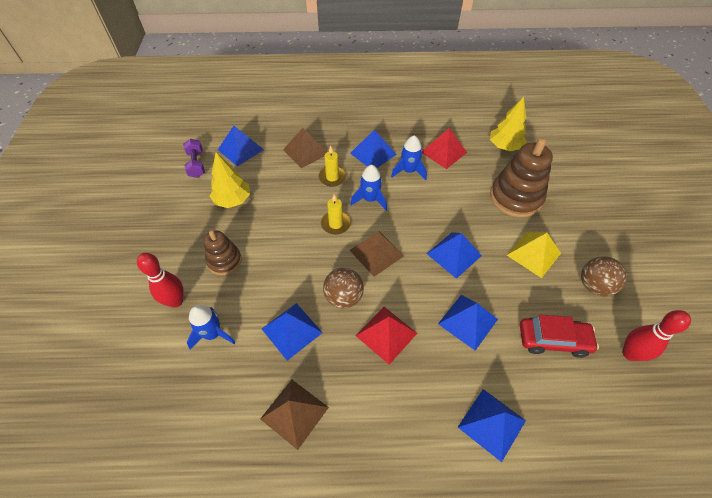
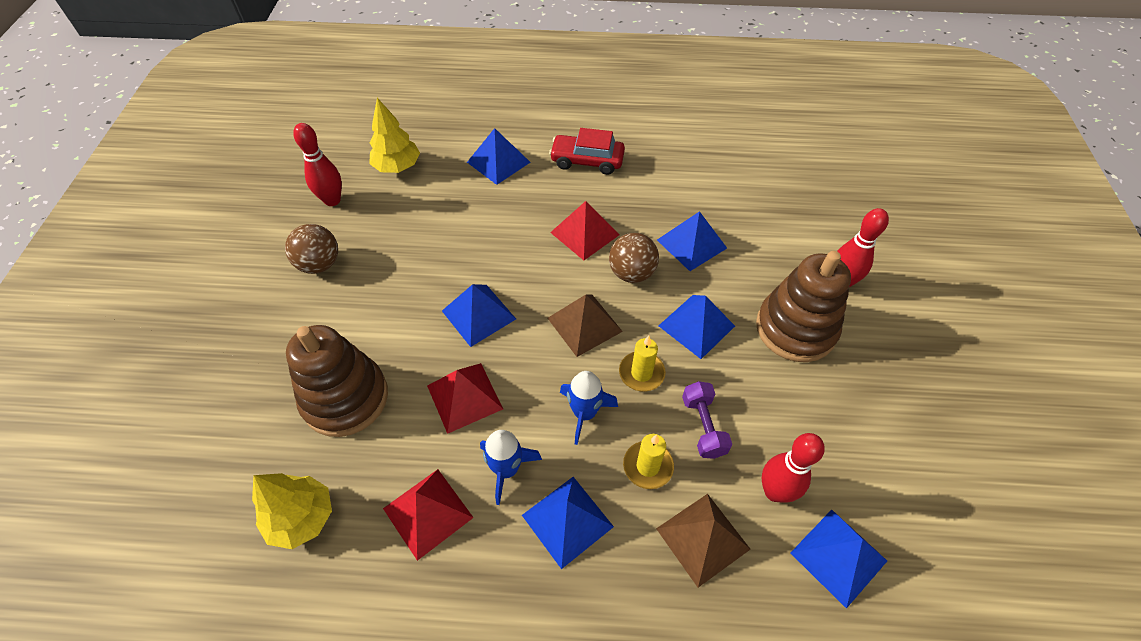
camera: 175 degrees left, 0 degrees up
purple dumbbell [183,139,205,178] -> purple dumbbell moved to [682,381,732,459]
blue rocket [187,305,236,350] -> none
brown stacking toy [204,230,242,275] -> brown stacking toy [756,251,851,362], size x1.69
yellow tree [210,153,250,208] -> yellow tree moved to [369,98,420,173]
brown pyramid [260,380,329,450] -> none
blue pyramid [438,295,498,351] -> blue pyramid moved to [659,295,735,359]
yellow pyramid [507,232,561,278] -> none
red car [520,315,599,358] -> red car moved to [549,128,625,175]
none -> red pyramid [427,363,503,434]
none -> red bowling pin [761,433,825,503]

